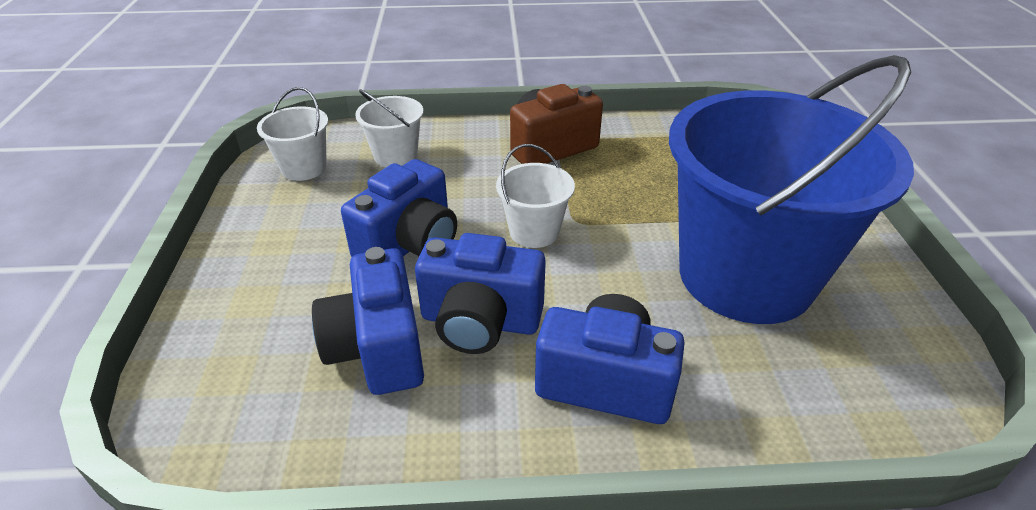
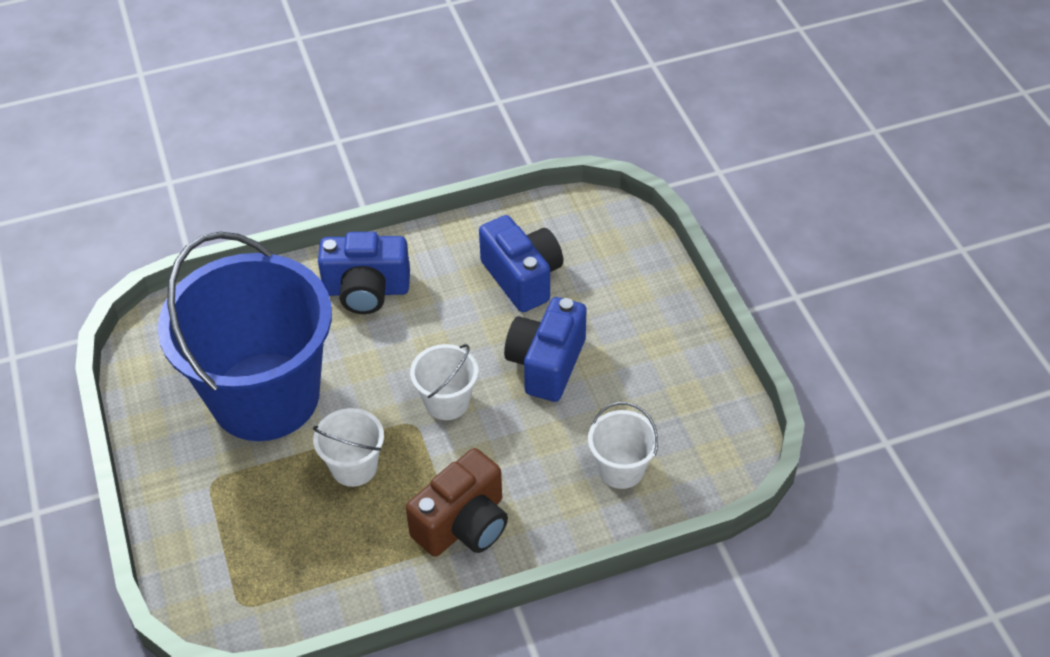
camera: 165 degrees right, 10 degrees up
white bucket [257,87,328,181] -> white bucket moved to [313,408,384,487]
blue camera [415,233,546,354] -> none

